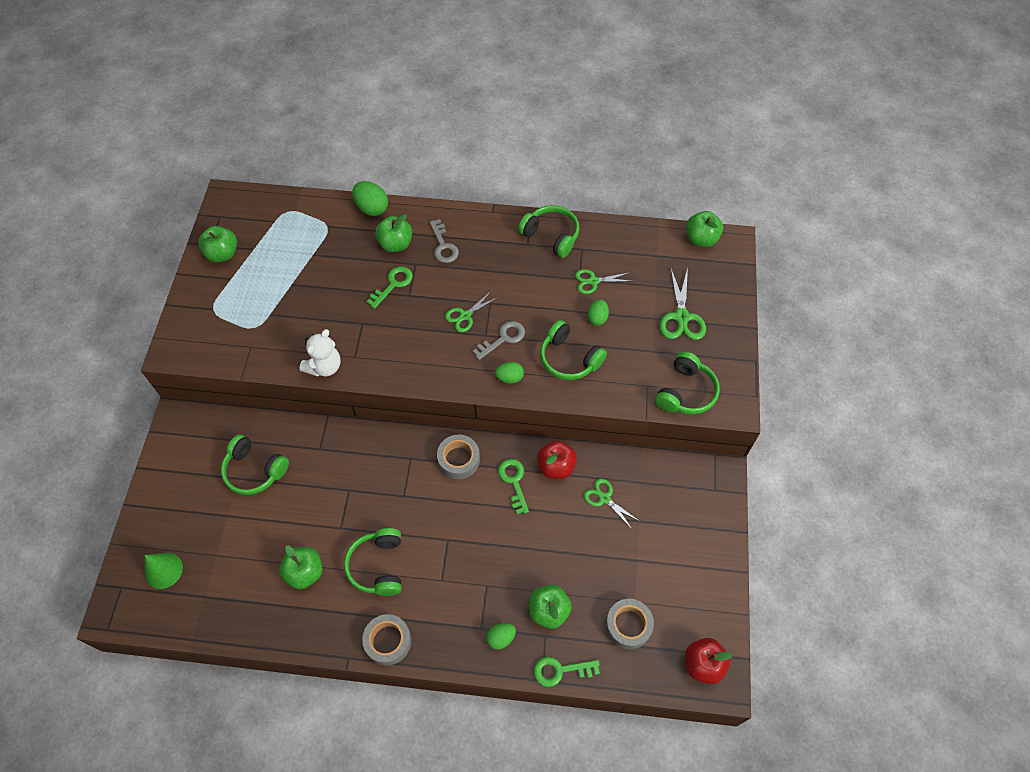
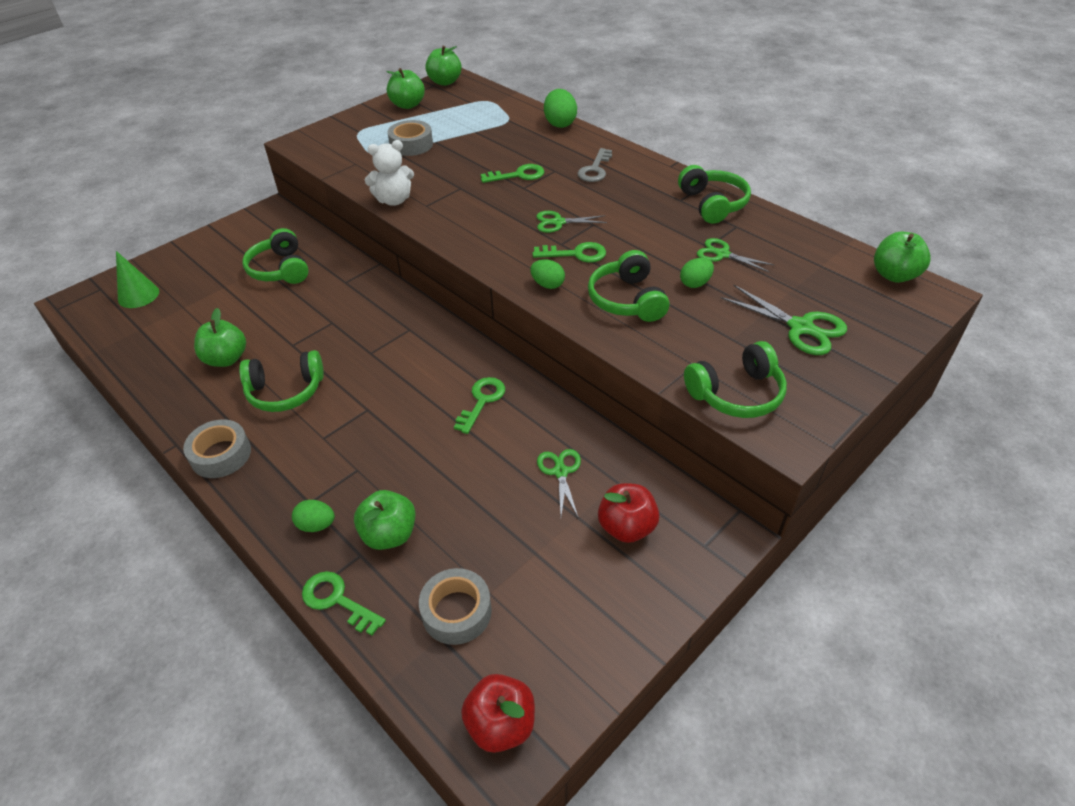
camera: 40 degrees right, 15 degrees down
green headphones [344,528,402,596] -> green headphones turned 135 degrees counterclockwise [239,350,324,412]
green apple [375,214,412,252] -> green apple moved to [425,46,462,86]
grey tape [437,435,480,479] -> grey tape moved to [387,120,433,156]
grey key [473,321,525,360] -> green key [532,242,606,263]
red apple [537,440,577,479] -> red apple moved to [598,483,659,543]
green scissors [660,268,706,340] -> green scissors turned 90 degrees counterclockwise [721,284,847,355]

